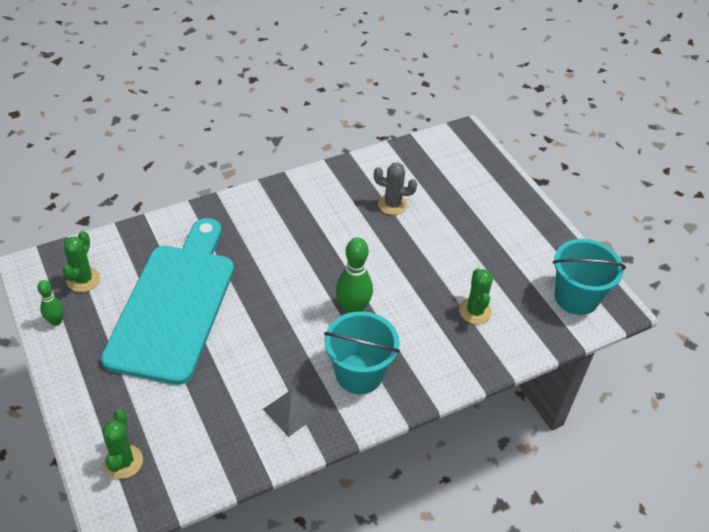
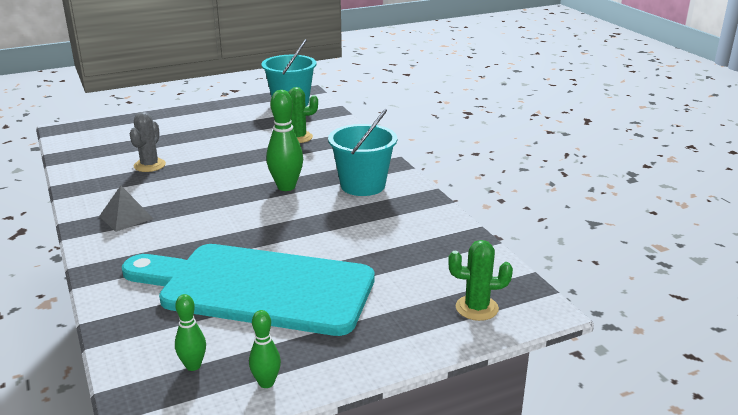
camera: 85 degrees left, 20 degrees down
green cactus [63,231,100,292] -> green bowling pin [175,294,206,371]
grey pyramid [263,387,320,437] -> grey pyramid moved to [100,186,153,232]

